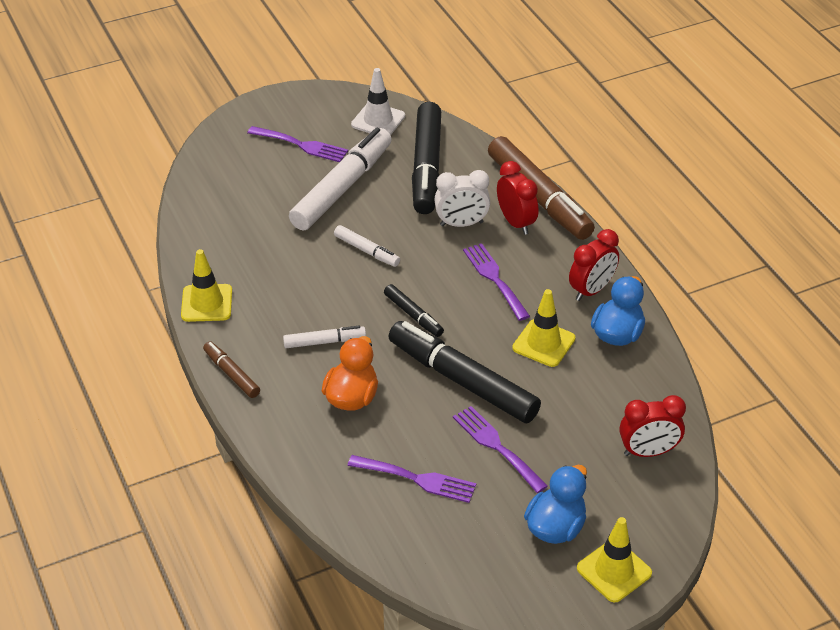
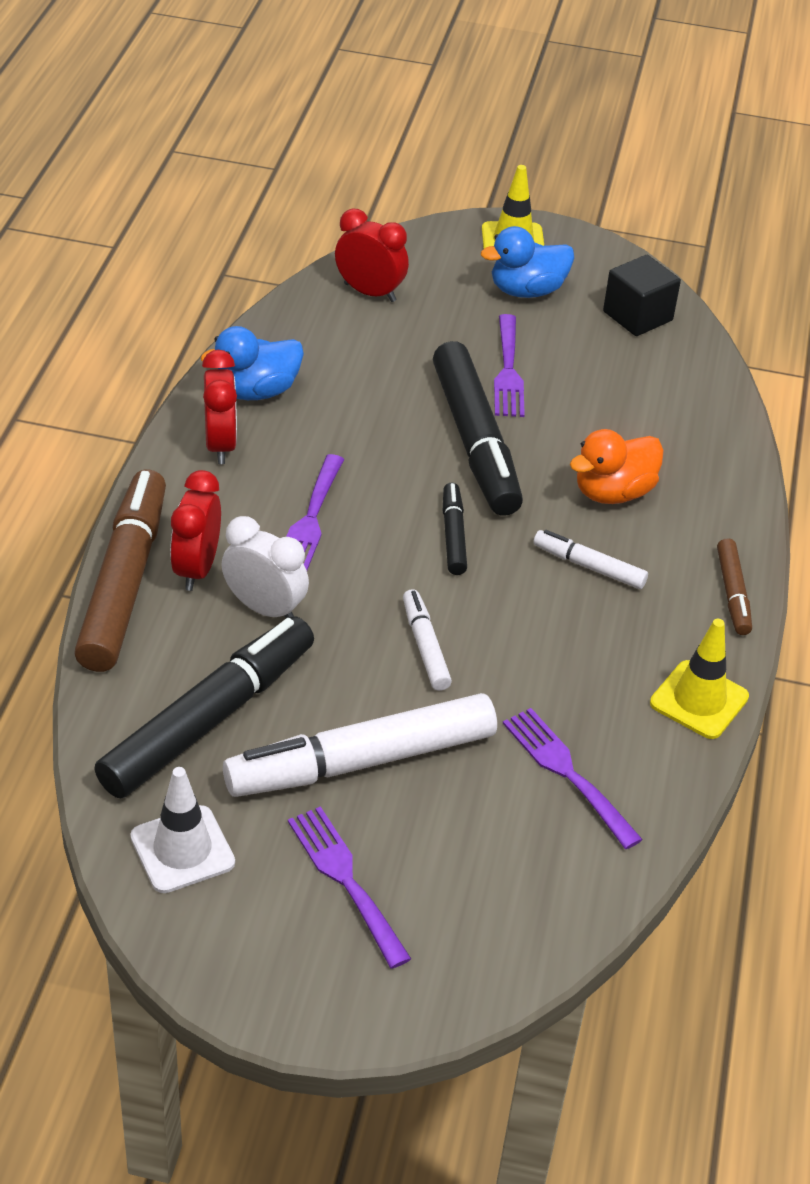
camera: 145 degrees left, 0 degrees up
purple fork [347,455,476,503] -> purple fork moved to [503,708,643,849]
yellow traffic cone [512,289,576,367] -> none
red clock [569,229,619,301] -> red clock turned 90 degrees clockwise [202,350,237,464]
none -> black cube [603,255,681,336]

